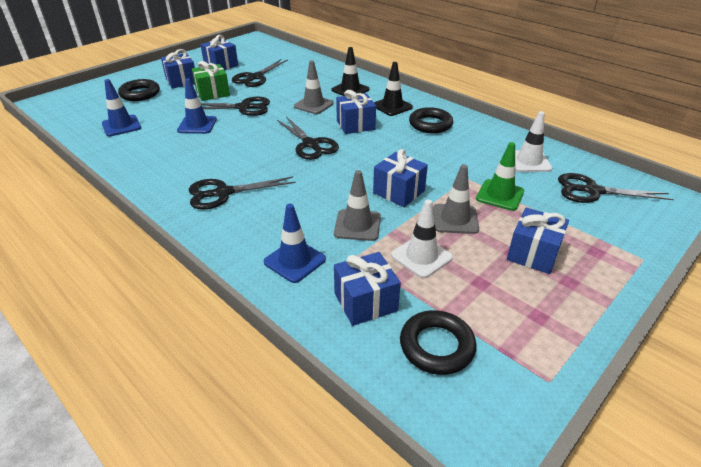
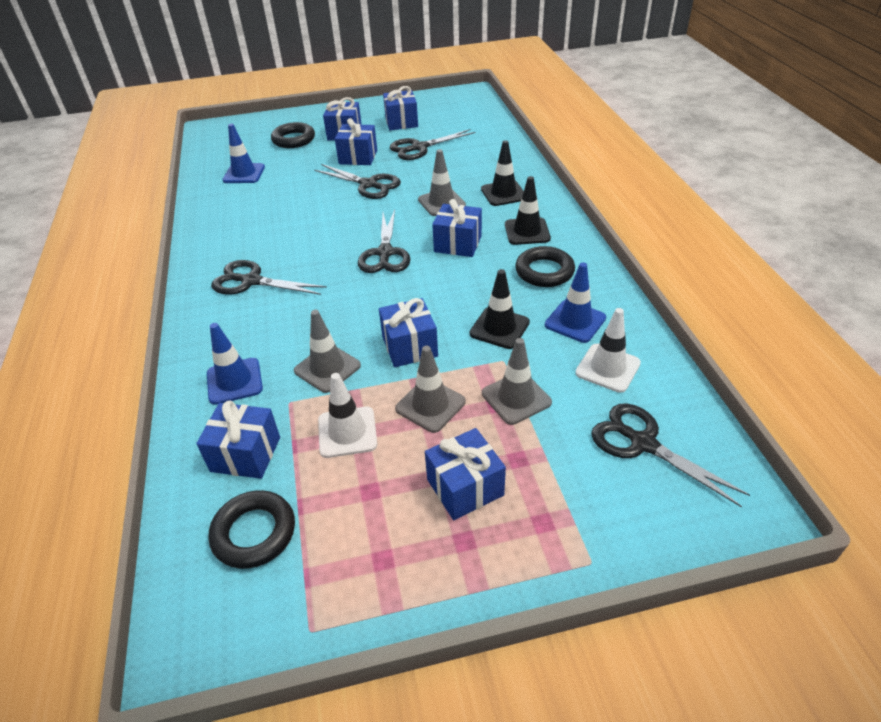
camera: 35 degrees right, 5 degrees up
blue traffic cone [177,78,217,134] -> blue traffic cone moved to [545,262,606,343]
green gift [192,61,230,101] -> blue gift [335,118,377,165]
green traffic cone [476,142,524,211] -> grey traffic cone [482,338,552,425]
none -> black traffic cone [469,269,530,349]

